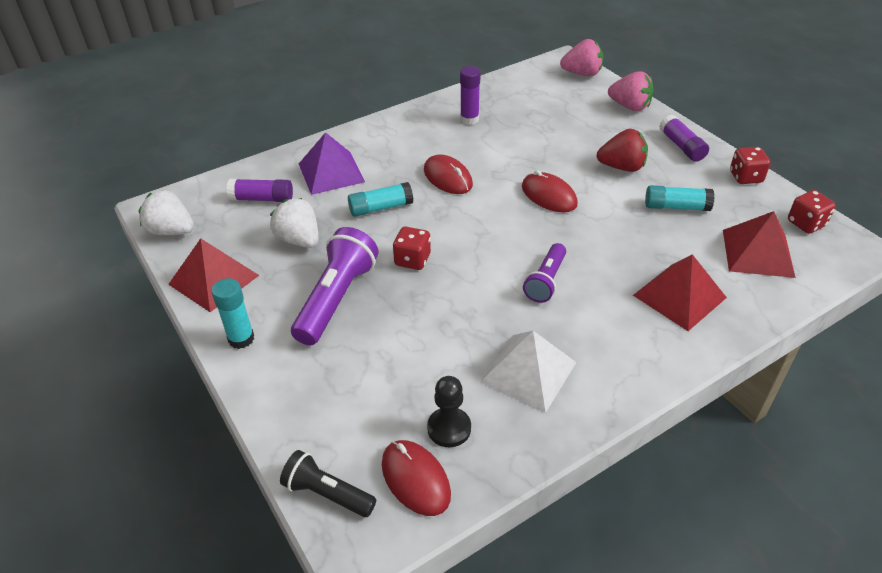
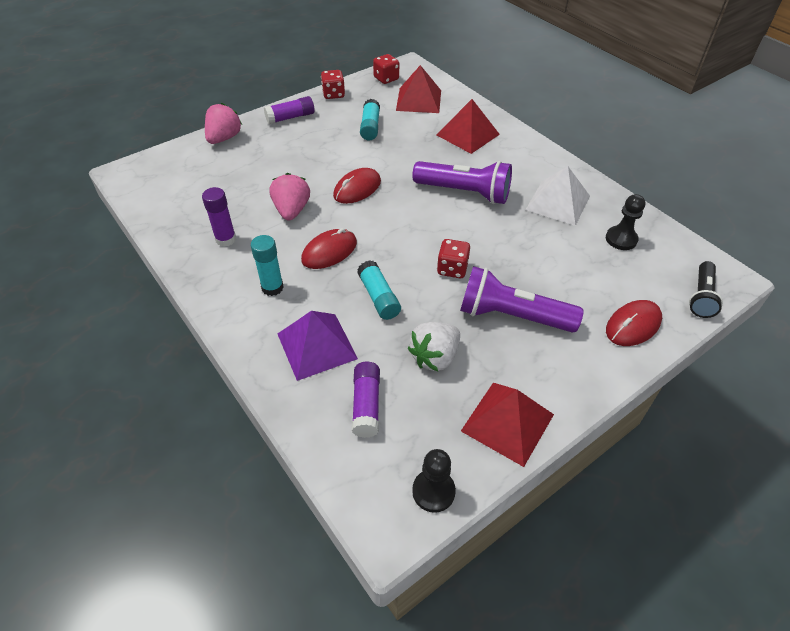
camera: 95 degrees left, 5 degrees up
white strawberry [138,190,194,235] -> black pawn [412,449,456,513]
turquoise glue stick [211,278,254,349] -> turquoise glue stick moved to [251,235,284,296]
red mouse [382,440,451,516] -> red mouse moved to [606,300,662,346]
purple flashlight [523,243,566,303] -> purple flashlight [412,161,512,204], size x1.65
pink strawberry [560,39,603,76] -> pink strawberry moved to [269,173,310,221]
red strawberry [596,129,648,172] -> none

